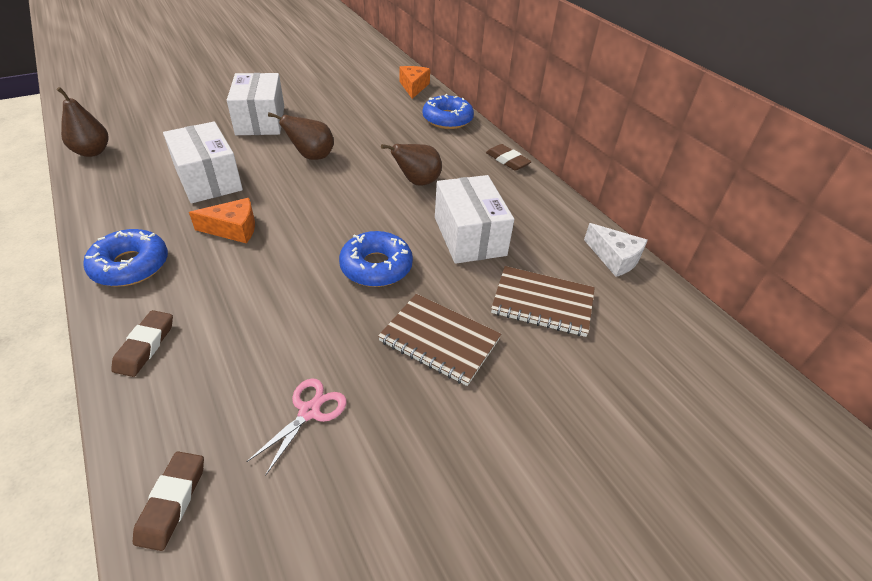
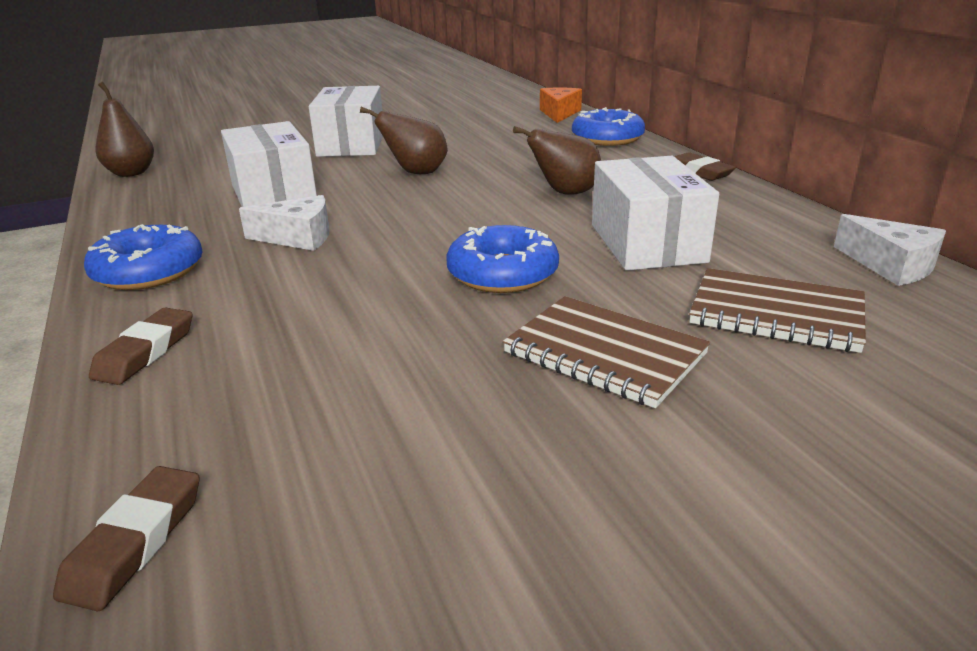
camera: 10 degrees right, 15 degrees down
orange cheese [189,198,255,244] -> white cheese [239,195,330,251]
pink scissors [246,378,347,476] -> none

